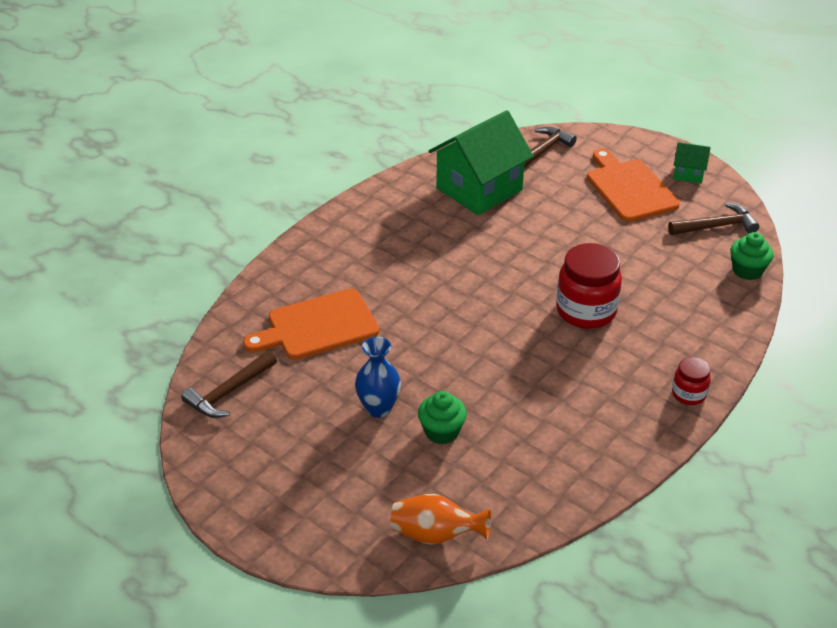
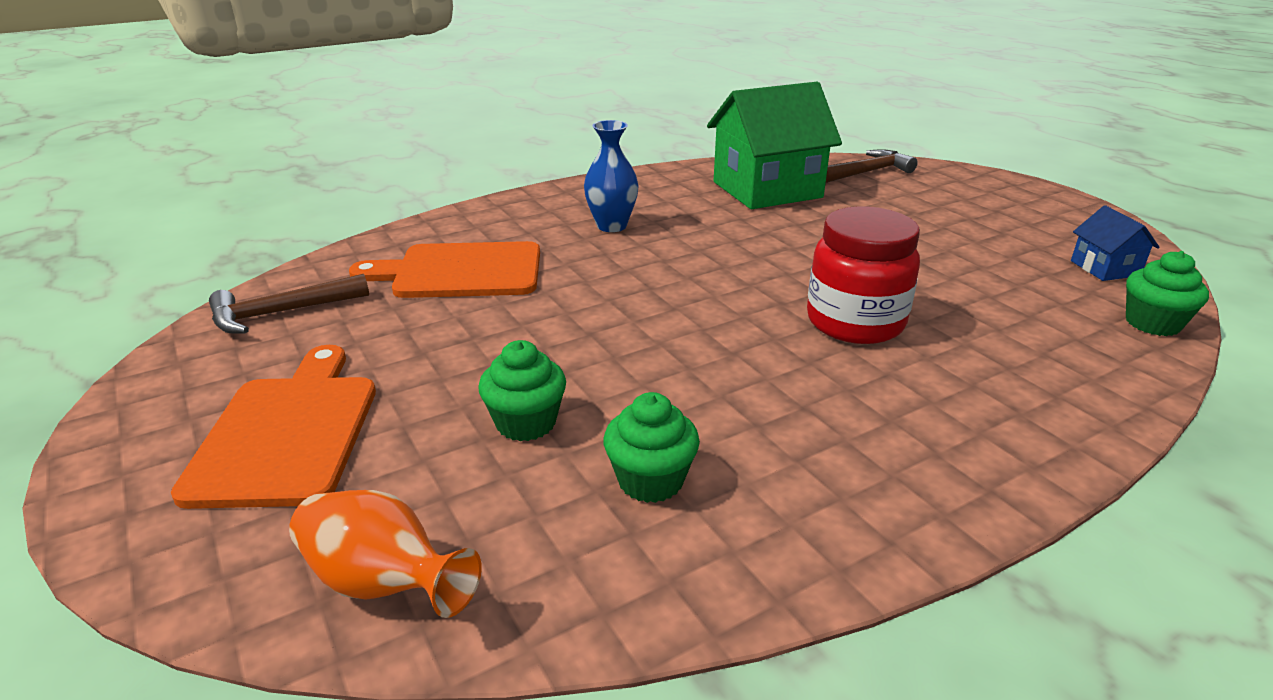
camera: 20 degrees right, 10 degrees down
blue vase [355,337,401,418] -> blue vase moved to [584,120,639,232]
orange cutting board [587,149,680,222] -> orange cutting board moved to [171,345,376,509]
brown hammer [668,202,759,235] -> blue house [1071,205,1160,281]
red jar [672,357,711,405] -> none
green house [673,142,711,184] -> none
none -> green cupcake [603,392,700,503]

